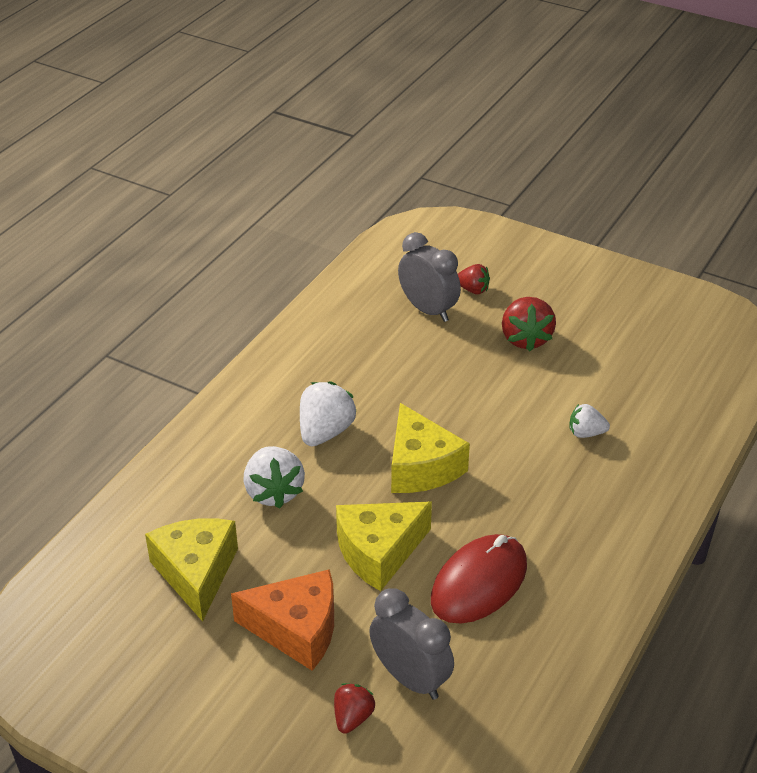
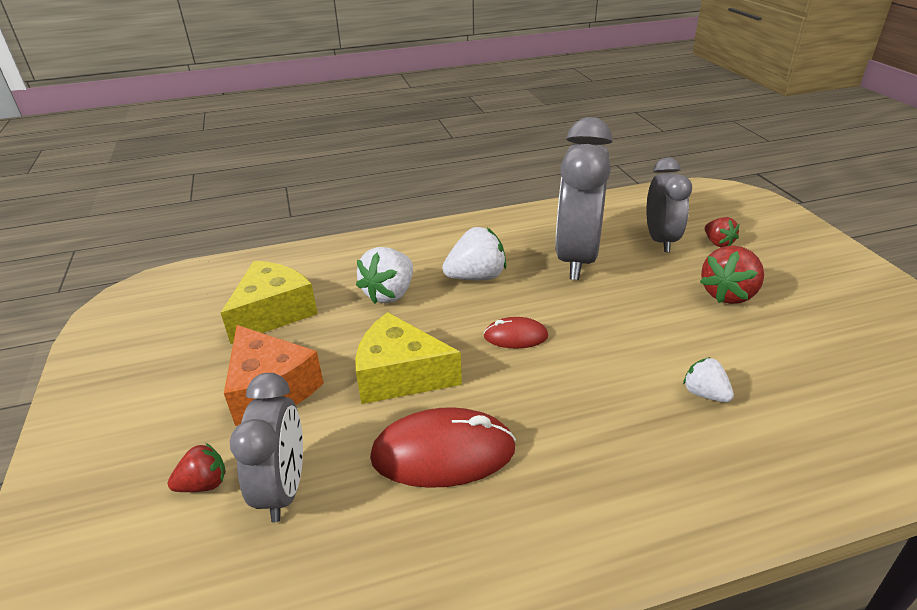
camera: 45 degrees right, 5 degrees down
yellow cheese [391,403,470,493] -> red mouse [483,317,548,349]
none -> grey clock [555,117,612,280]

